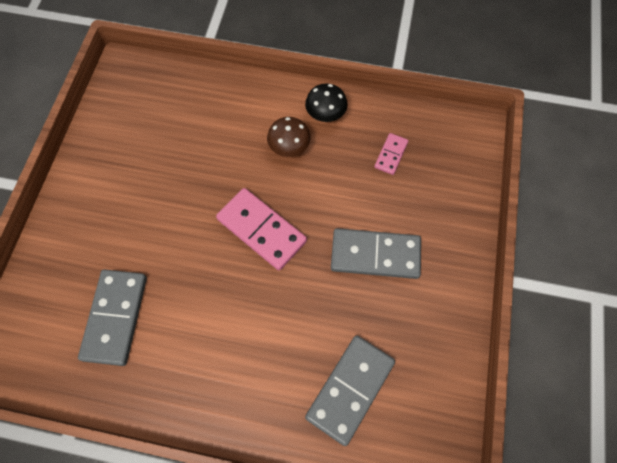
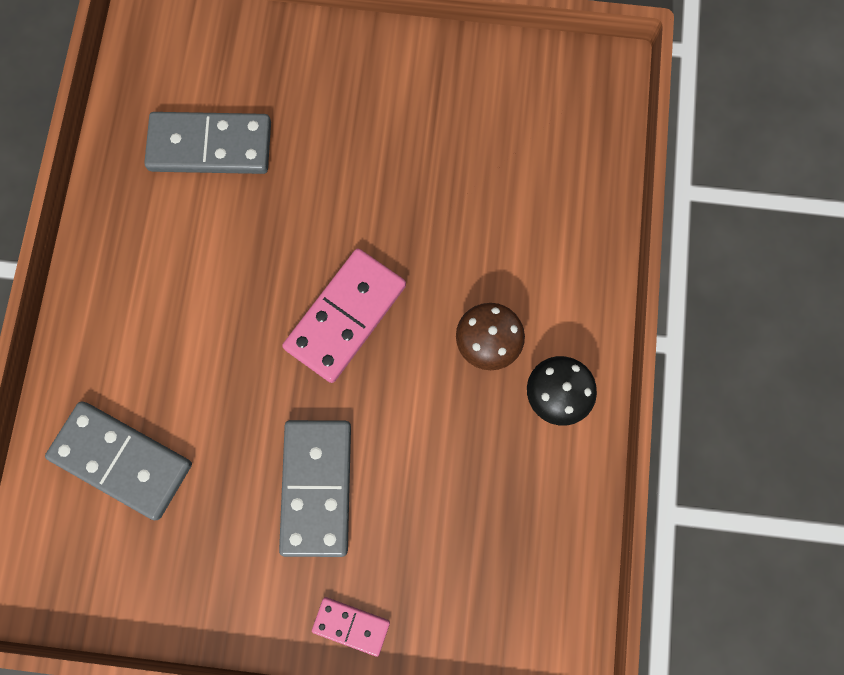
camera: 85 degrees right, 10 degrees up
pink domino [374,133,408,175] -> pink domino moved to [312,597,390,657]

